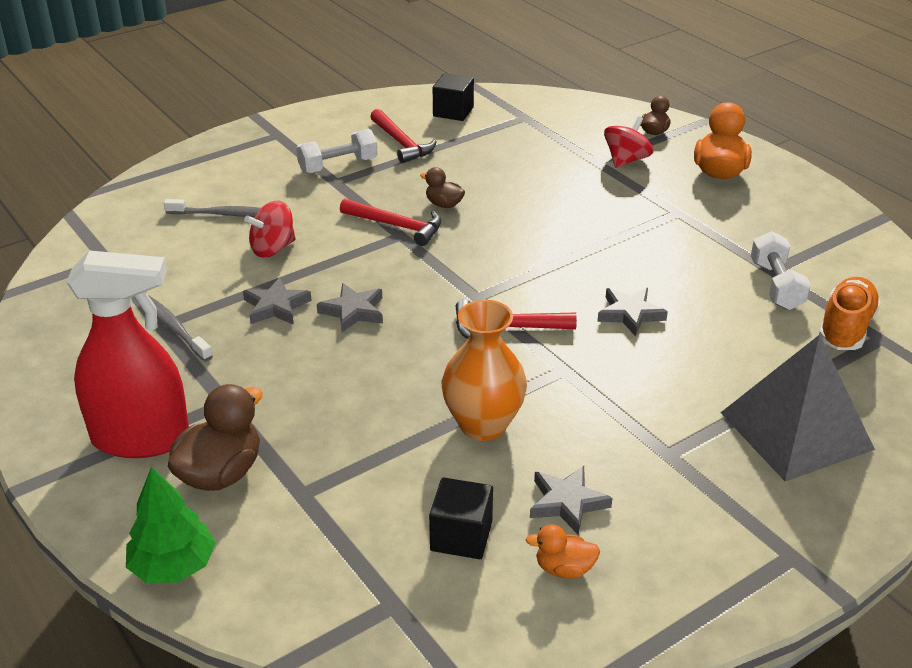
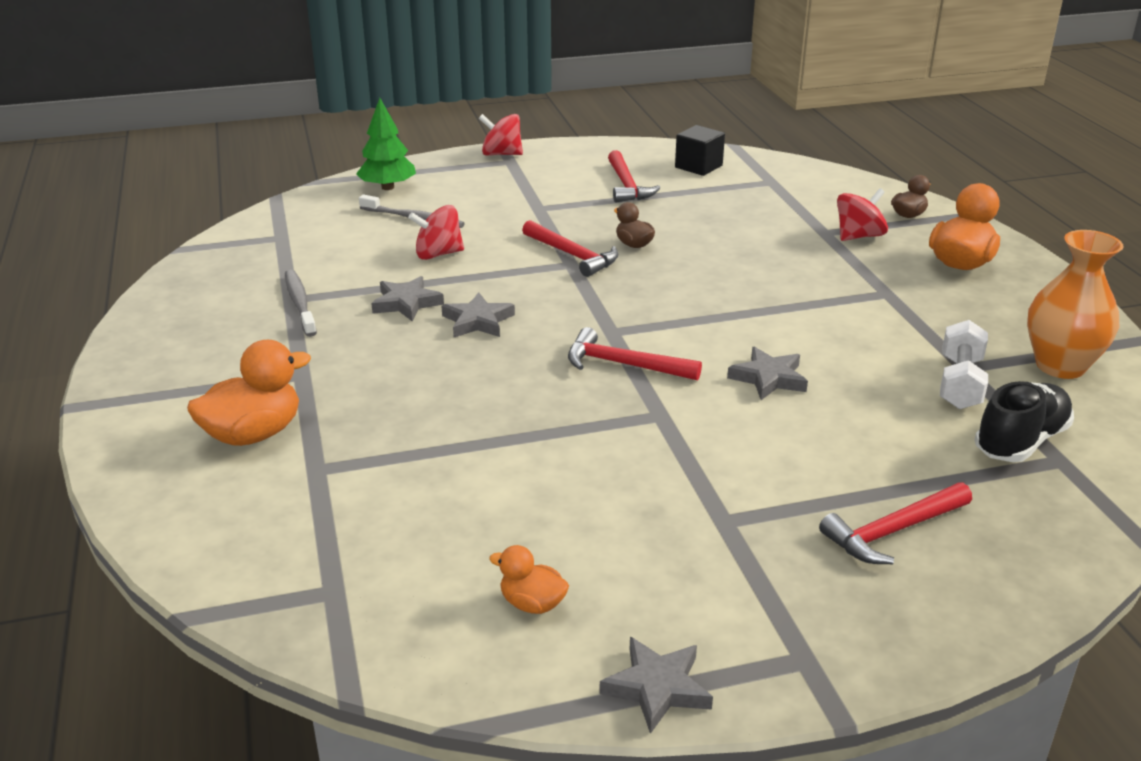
camera: 20 degrees right, 5 degrees down
red spray bottle [66,250,189,458] -> none
green tree [126,466,216,583] -> green tree moved to [356,98,416,190]
brown duck [168,384,263,491] -> orange duck [187,340,311,446]
white dumbbell [296,129,378,174] -> none
black cube [429,478,493,559] -> none
orange vase [442,300,527,441] -> orange vase moved to [1027,230,1123,379]
grey star [530,466,612,535] -> grey star moved to [599,637,713,734]
grey pyramid [721,334,875,481] -> red hammer [819,482,972,564]
orange shoe [819,277,881,350] -> black shoe [974,381,1074,462]
none -> red spinning top [479,114,523,156]

